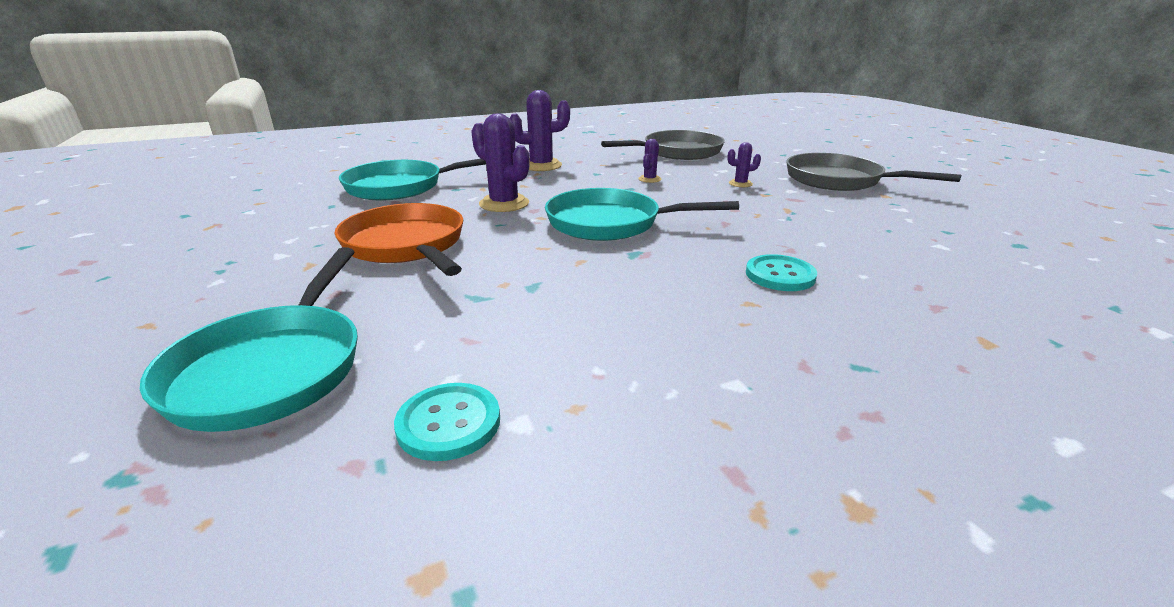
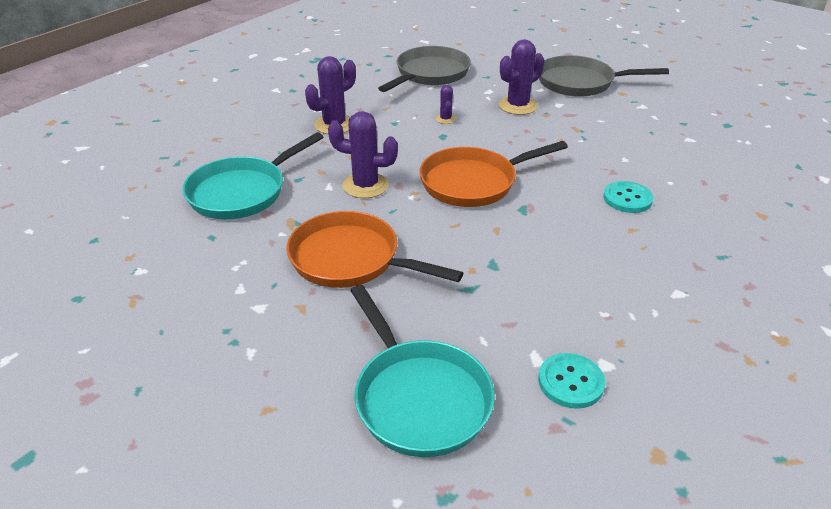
camera: 30 degrees left, 10 degrees up
turquoise pan [545,188,739,241] -> orange pan [419,141,568,207]
purple cactus [727,142,761,187] -> purple cactus [499,39,544,115], size x1.93

